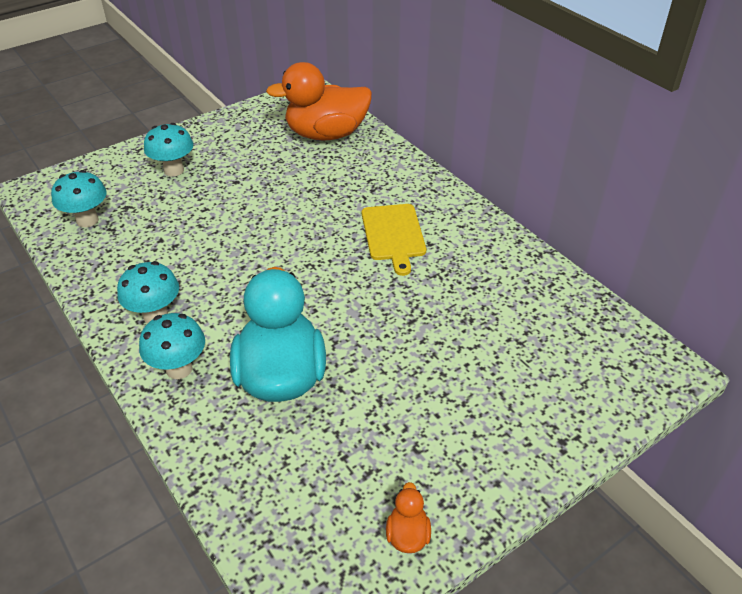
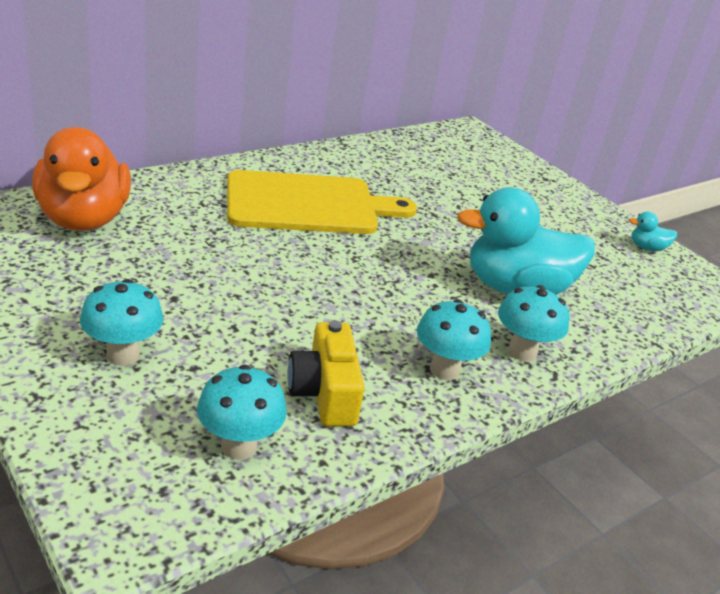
camera: 95 degrees left, 10 degrees down
yellow cutting board [362,204,426,276] -> yellow cutting board [227,170,417,234], size x1.69
orange duck [386,482,431,553] -> turquoise duck [629,212,677,251]
none -> yellow camera [287,321,365,426]

